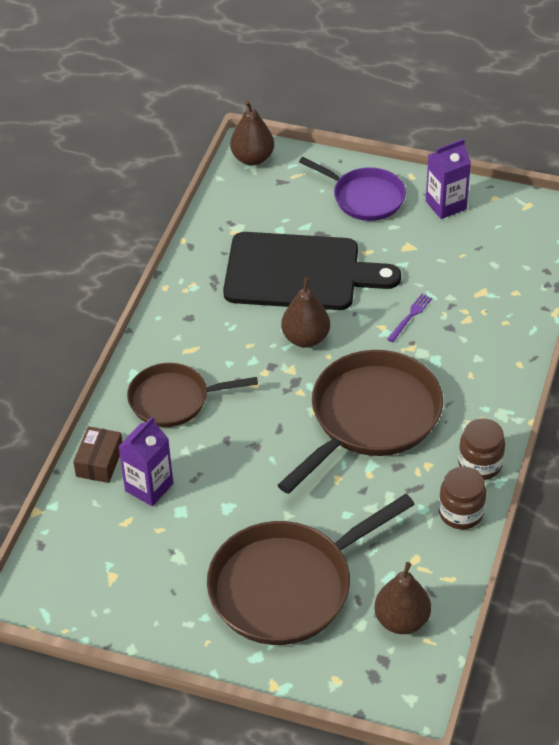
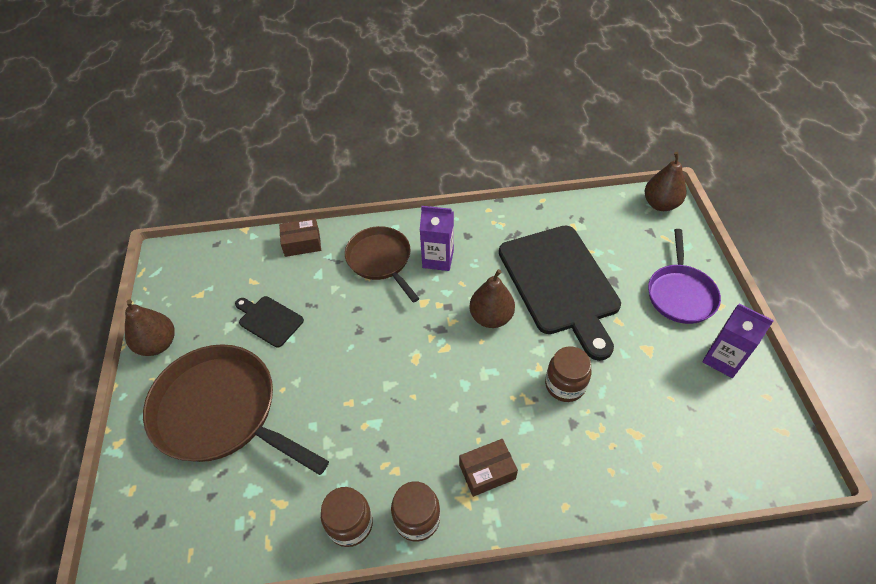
camera: 65 degrees right, 5 degrees up
purple carton [118,417,173,506] -> purple carton moved to [420,206,454,271]
brown pan [278,350,443,494] -> none
brown pear [375,562,431,634] -> brown pear moved to [125,300,175,356]
purple fork [387,294,432,342] -> brown jar [545,347,592,402]
none -> black cutting board [235,296,304,348]
none -> brown box [459,439,518,497]

